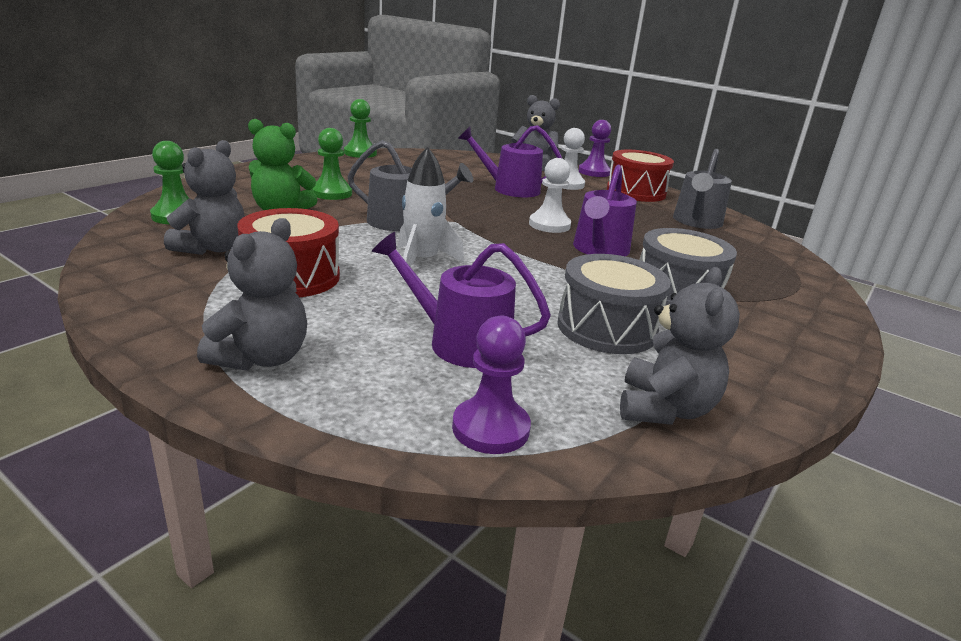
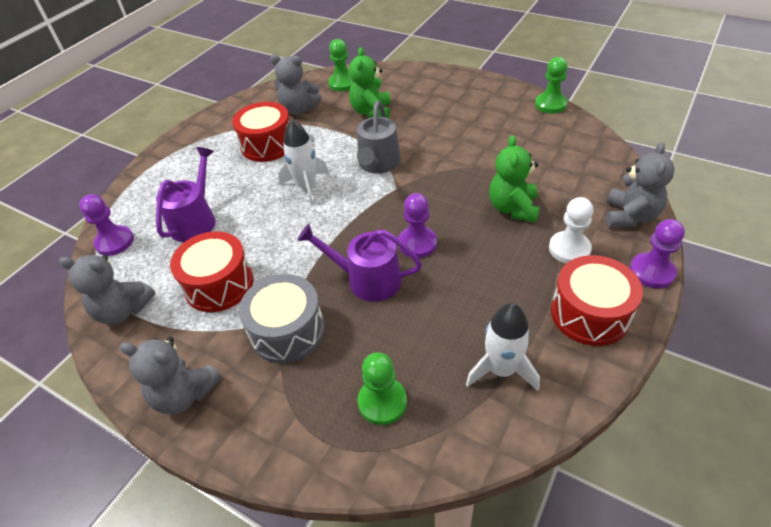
camera: 90 degrees right, 20 degrees up
grey teddy bear [197,218,307,371] -> grey teddy bear moved to [120,337,222,414]
green pawn [311,128,352,200] -> green pawn moved to [358,352,407,425]
purple watering can [458,125,562,197] -> green teddy bear [489,135,540,222]
white pawn [529,158,571,233] -> purple pawn [398,193,437,258]
grey drum [557,254,671,354] -> red drum [170,231,253,312]
grey watering can [673,149,732,229] -> white rocket [466,303,540,391]

